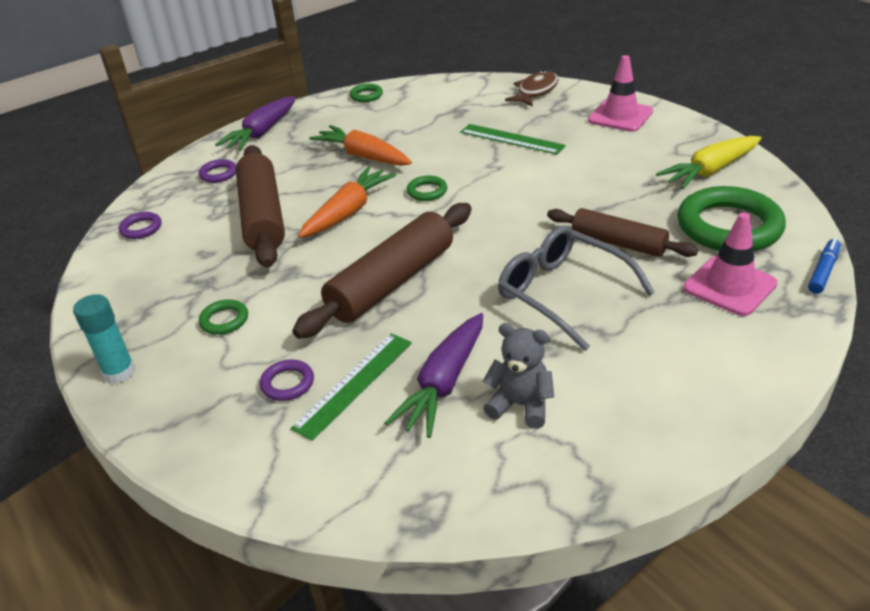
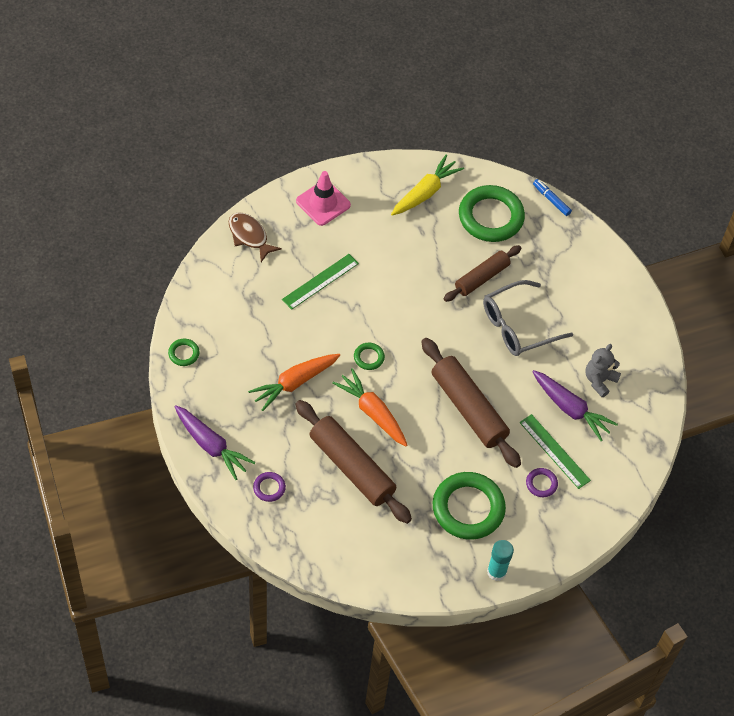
camera: 80 degrees left, 20 degrees up
purple ring [119,212,161,239] -> none
green ring [199,299,248,335] -> green ring [433,472,506,540], size x2.26
brown rolling pin [236,145,285,268] -> brown rolling pin turned 45 degrees clockwise [295,400,412,524]
yellow carrot [656,136,761,189] -> yellow carrot turned 120 degrees counterclockwise [391,154,464,216]
pink traffic cone [683,213,778,316] -> none

